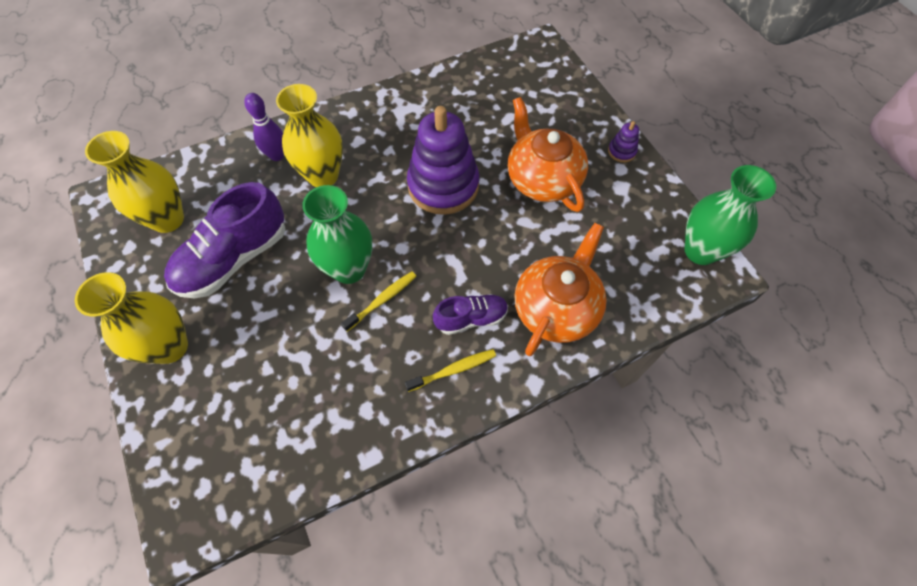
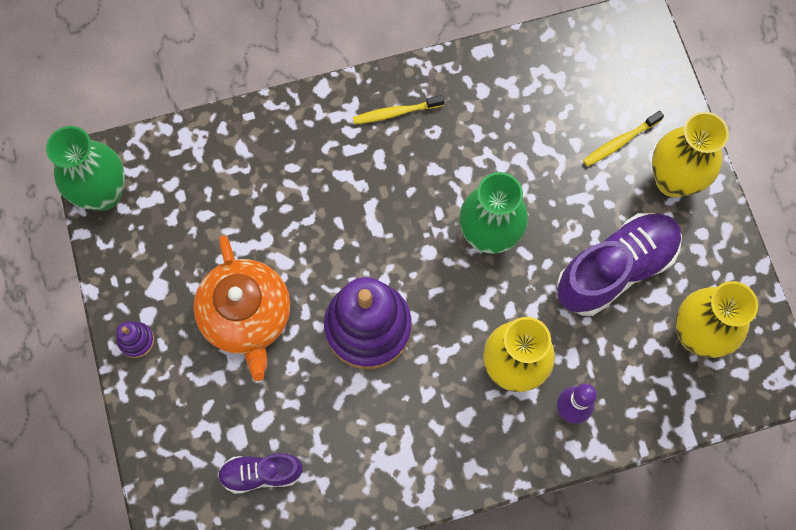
camera: 170 degrees left, 10 degrees up
yellow toothbrush [341,272,416,332] -> yellow toothbrush moved to [583,111,664,166]
purple shoe [433,294,508,335] -> purple shoe moved to [218,453,303,494]
orange teapot [514,223,607,356] -> none

